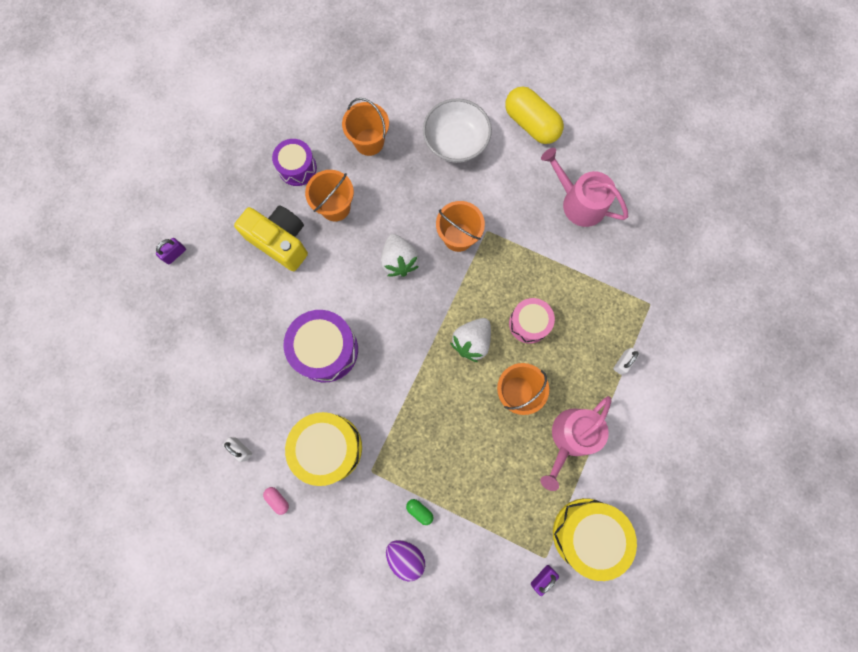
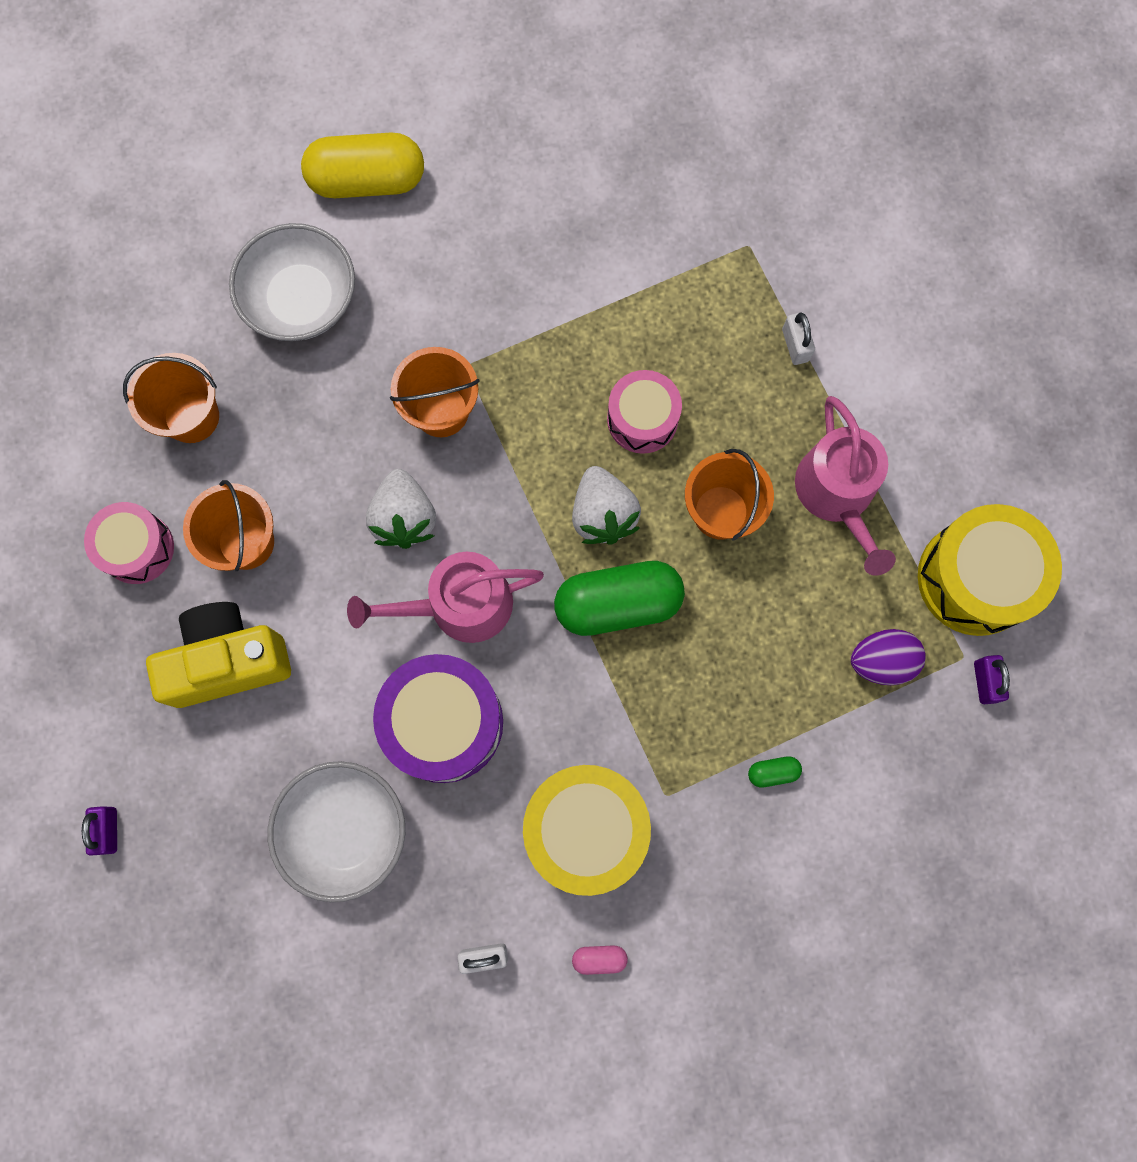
camera: 50 degrees left, 0 degrees up
purple drum [272,139,317,186] -> pink drum [84,502,174,584]
white strawberry [381,234,419,277] -> white strawberry turned 60 degrees clockwise [366,469,436,549]
purple egg [386,540,425,582] -> purple egg moved to [851,629,926,685]
pink watering can [541,148,628,227] -> pink watering can moved to [347,552,544,643]
none -> white bowl [268,761,405,902]
none -> green capsule [554,561,685,636]

